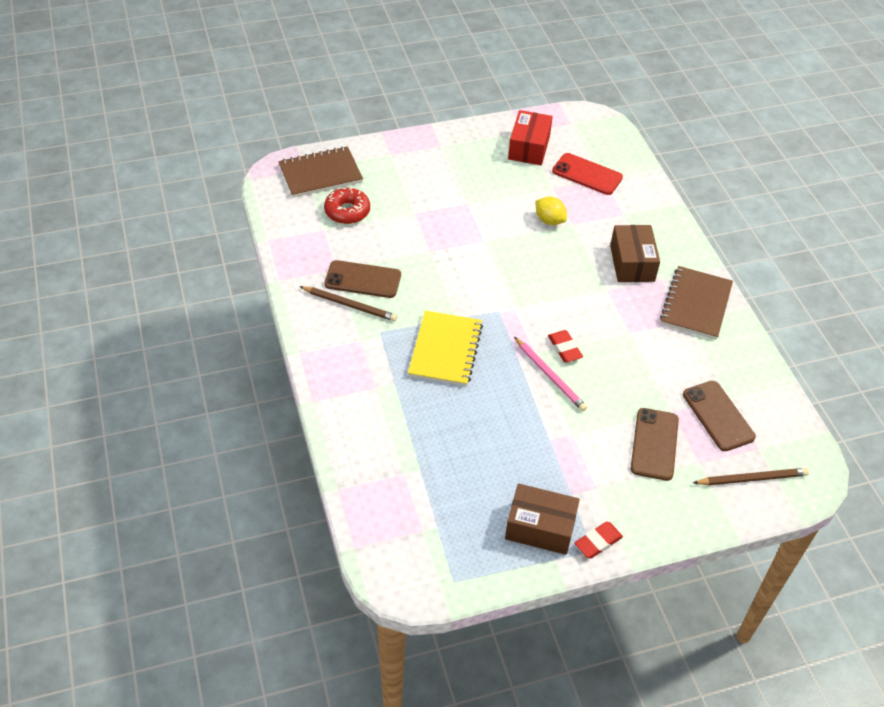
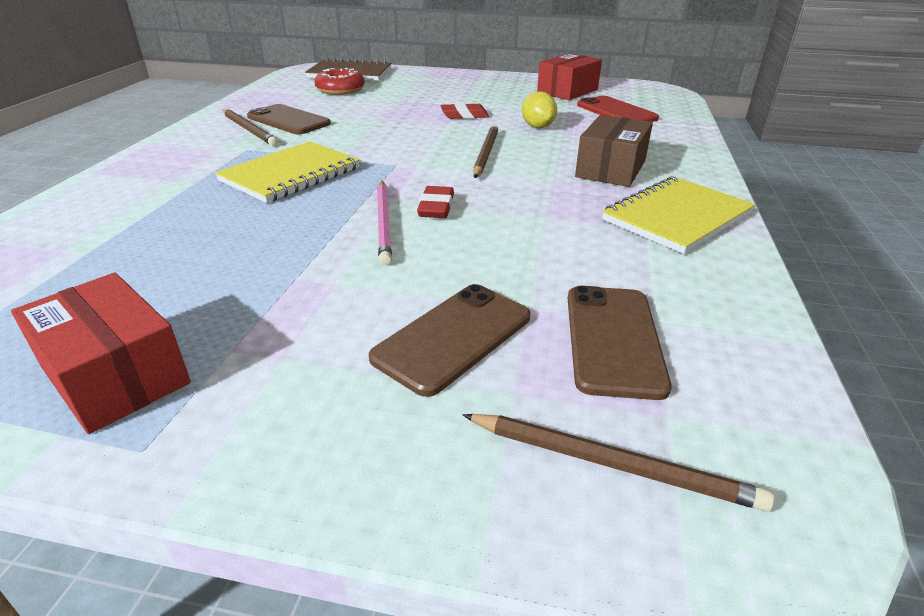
camera: 30 degrees right, 15 degrees down
brown box [505,483,580,555] -> red box [11,273,191,434]
red eraser [574,522,623,558] -> red eraser moved to [440,103,489,119]
brown notebook [660,266,733,340] -> yellow notebook [602,176,756,254]
none -> brown pencil [473,125,499,178]

